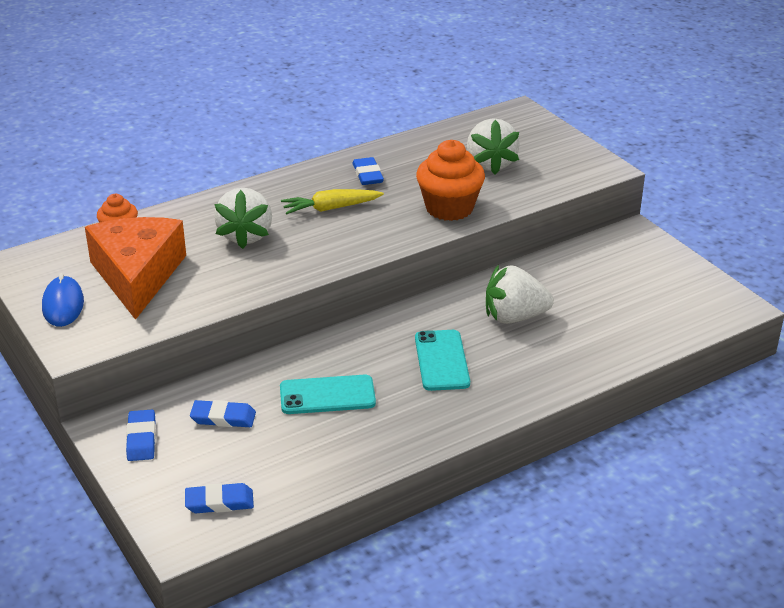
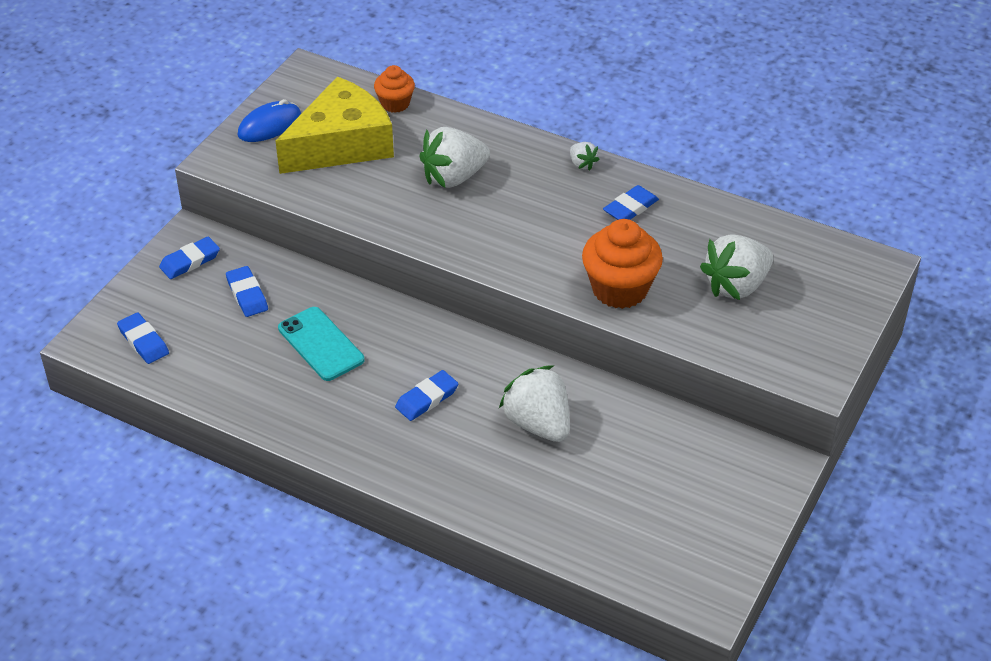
camera: 60 degrees right, 10 degrees up
orange cheese [85,217,186,320] -> yellow cheese [276,76,394,174]
yellow carrot [281,189,384,214] -> none
turquoise phone [415,330,470,391] -> blue eraser [395,370,458,421]
none -> white strawberry [570,142,600,171]

